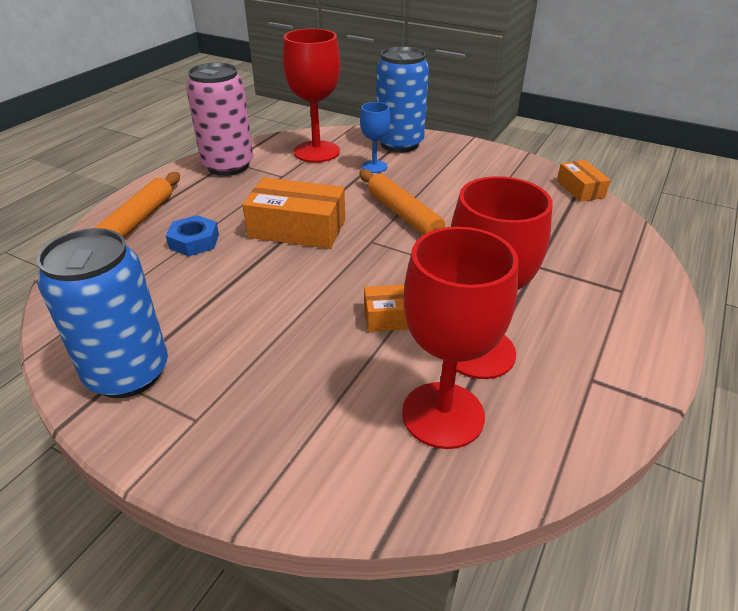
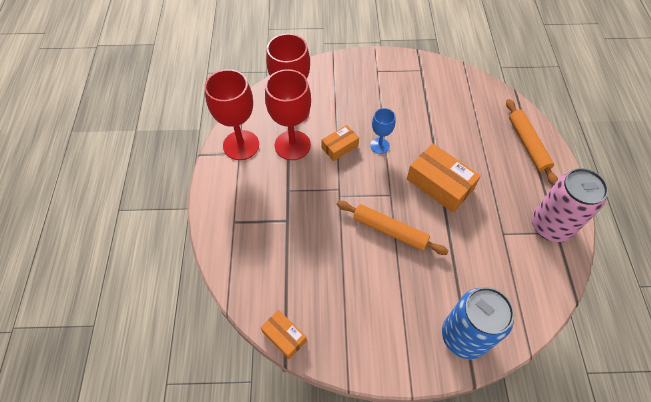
camera: 150 degrees right, 20 degrees up
blue can [37,228,168,398] -> none
blue nut [166,215,219,256] -> none
orange box [242,178,345,249] -> orange box turned 60 degrees clockwise [407,143,481,213]
red goblet [283,29,340,163] -> red goblet moved to [205,69,259,160]
blue goblet [360,102,390,173] -> blue goblet moved to [370,108,395,154]

